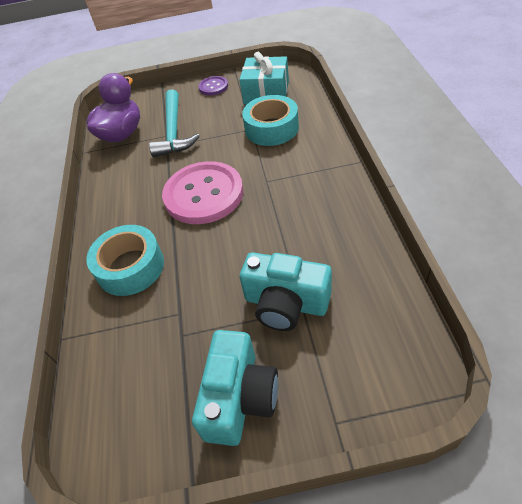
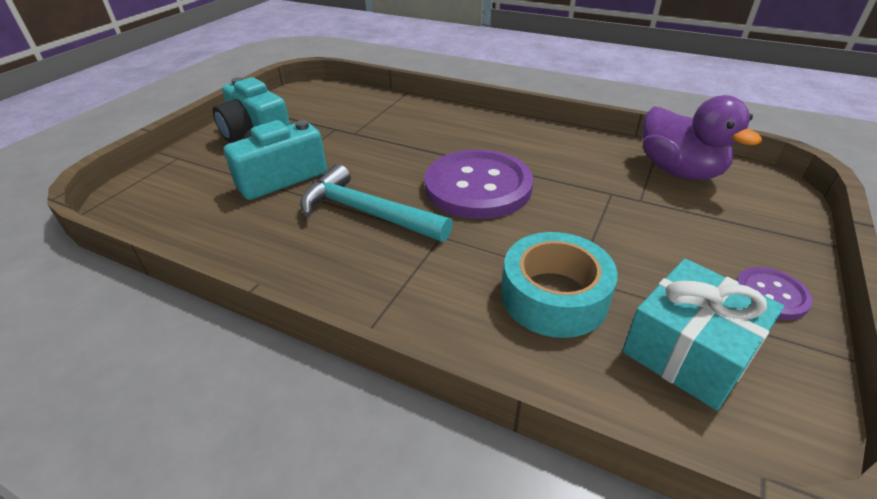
camera: 120 degrees right, 10 degrees down
turquoise tape [86,225,164,296] -> none
turquoise hammer [149,89,200,157] -> turquoise hammer moved to [300,164,453,242]
pink button [162,161,243,224] -> purple button [424,149,533,219]

